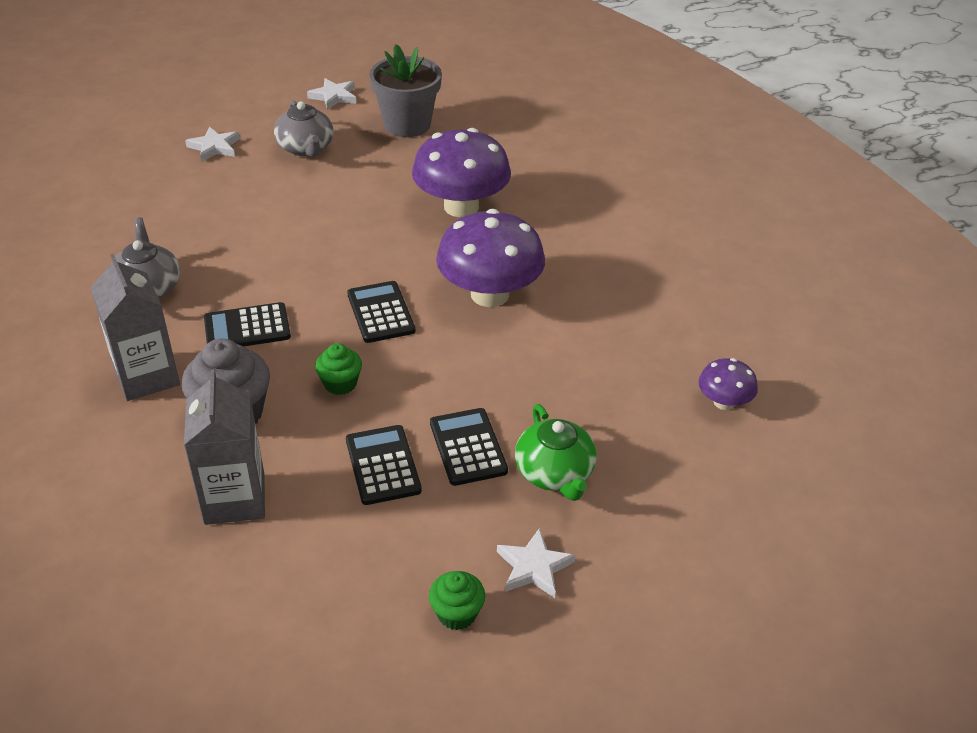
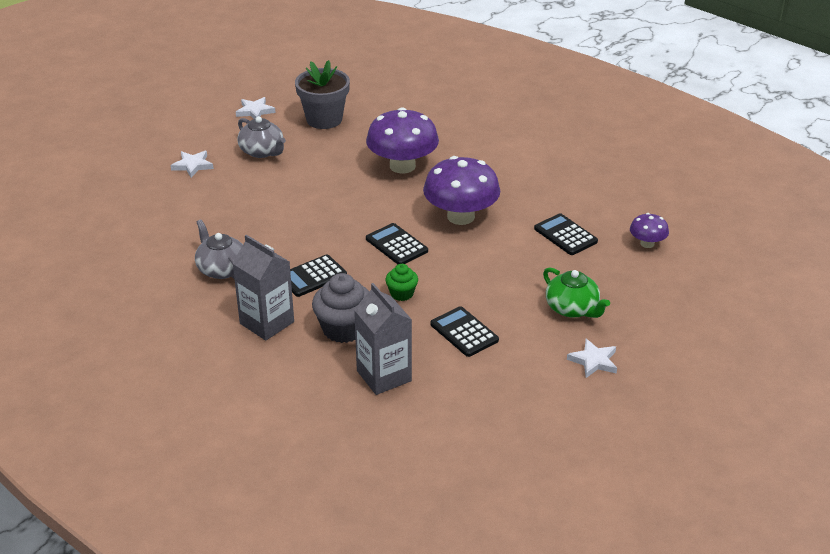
camera: 20 degrees left, 5 degrees down
green cupcake [429,571,485,630] -> none
black calculator [430,408,508,486] -> black calculator moved to [534,213,598,255]

